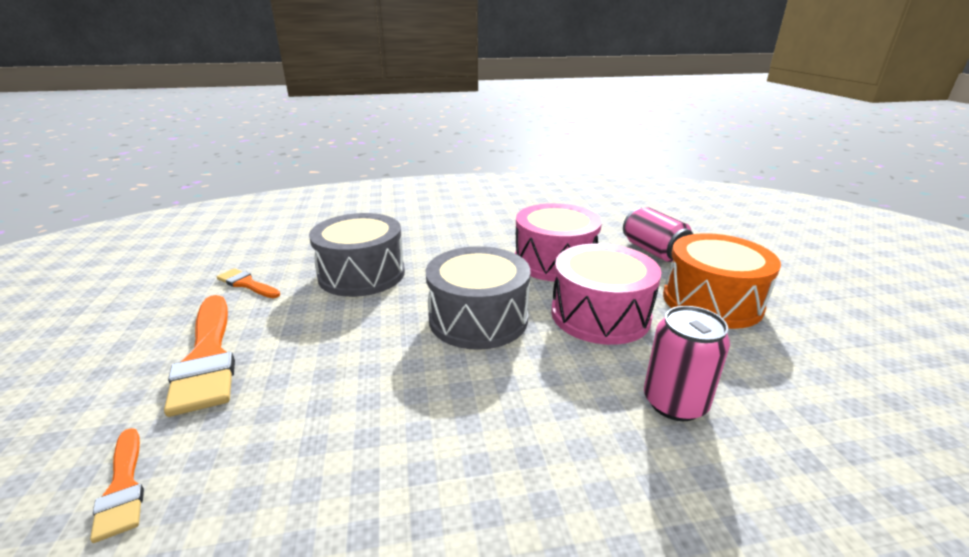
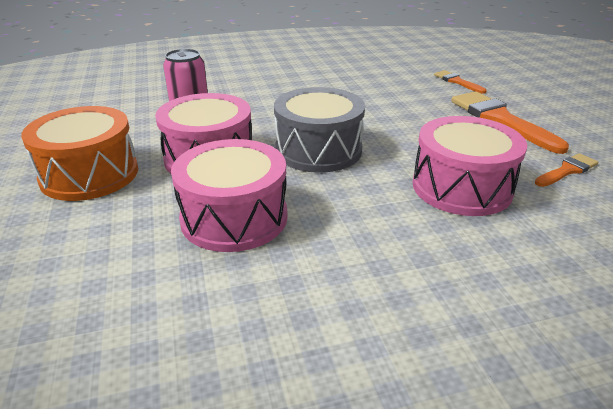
camera: 175 degrees right, 5 degrees up
orange brush [217,268,280,298] -> orange brush turned 60 degrees counterclockwise [535,153,598,187]
grey drum [309,213,405,297] -> pink drum [413,116,527,216]
pink can [623,207,693,262] -> none

